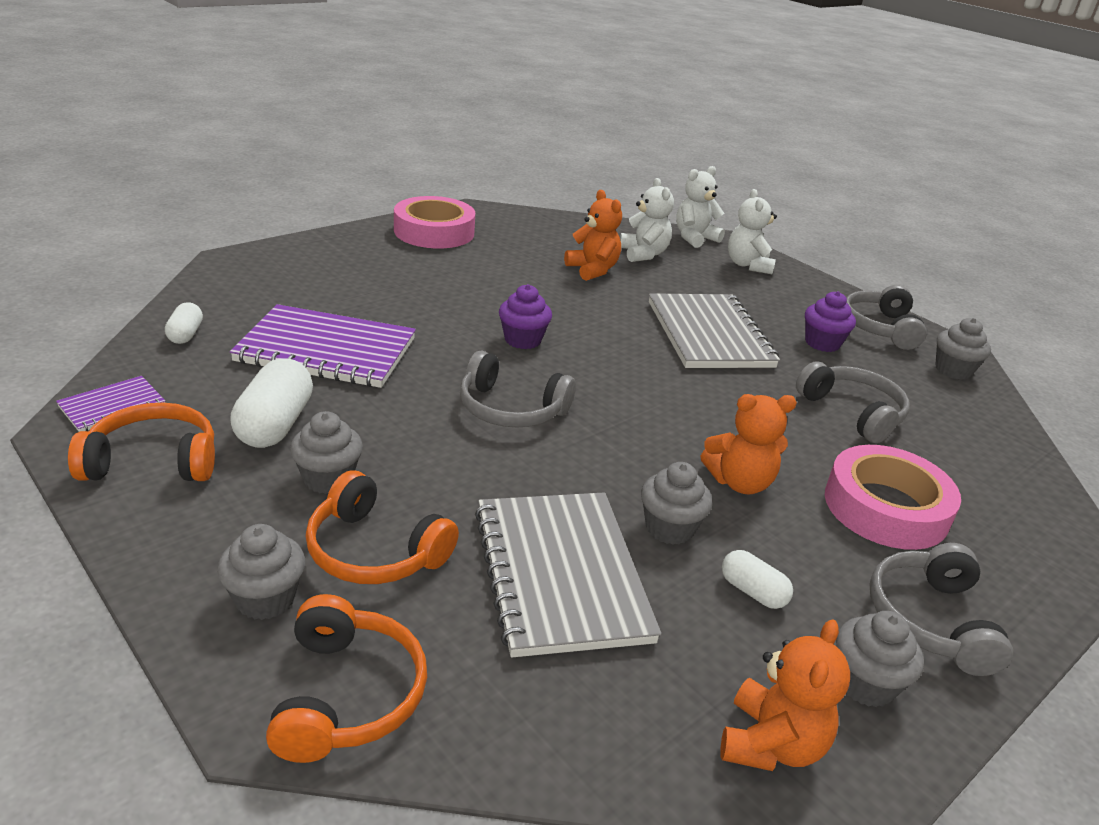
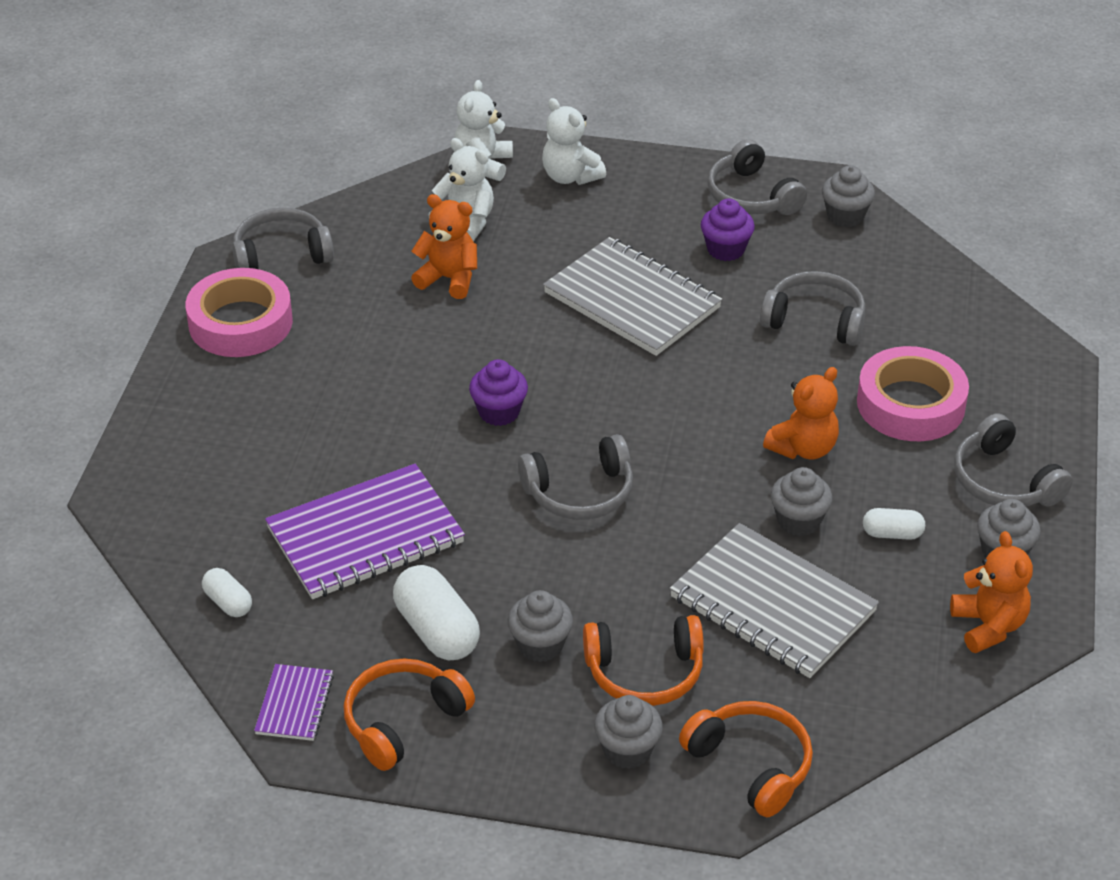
camera: 35 degrees left, 10 degrees up
none -> grey headphones [232,208,334,269]

